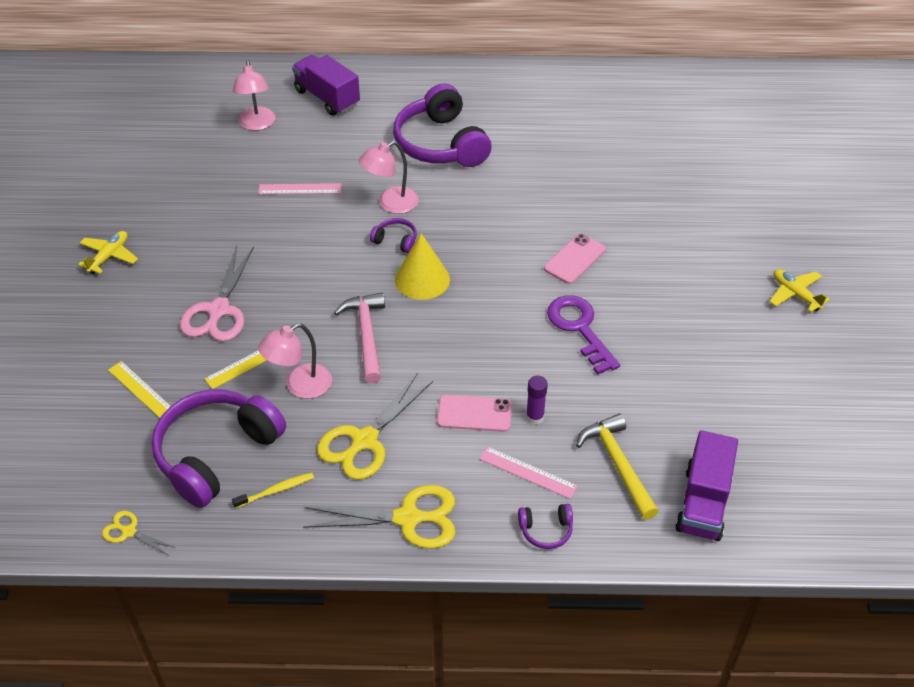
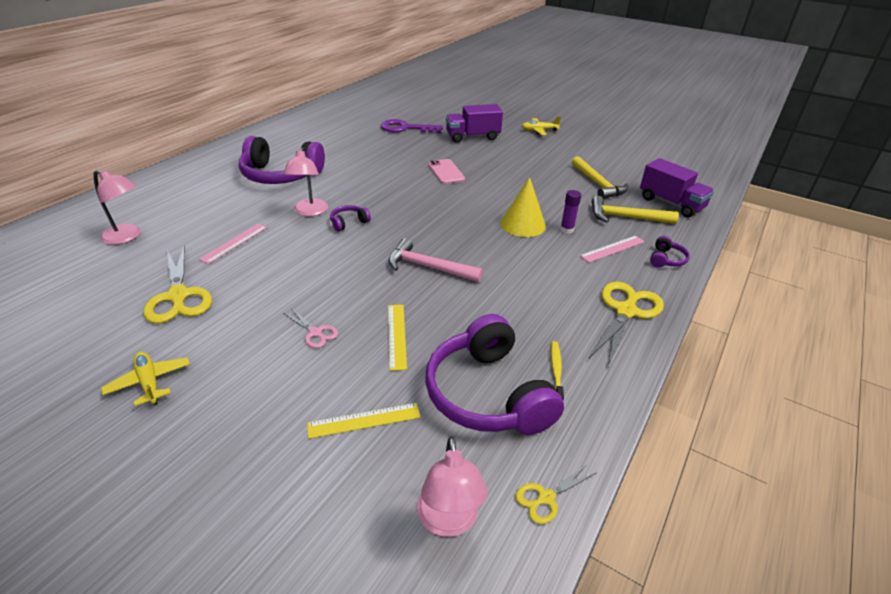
camera: 60 degrees left, 10 degrees down
pink scissors [180,246,254,341] -> pink scissors [283,308,338,348], size x0.50
pink lamp [258,323,332,399] -> pink lamp moved to [417,436,488,537]
purple truck [292,55,360,116] -> purple truck moved to [446,104,503,143]
yellow scissors [317,373,433,480] -> yellow scissors moved to [143,246,212,323]
yellow cone [395,233,450,300] -> yellow cone moved to [501,177,546,237]
pink phone [437,395,512,432] -> none
purple key [547,295,620,375] -> purple key moved to [381,119,443,133]
none -> yellow hammer [572,156,628,199]

